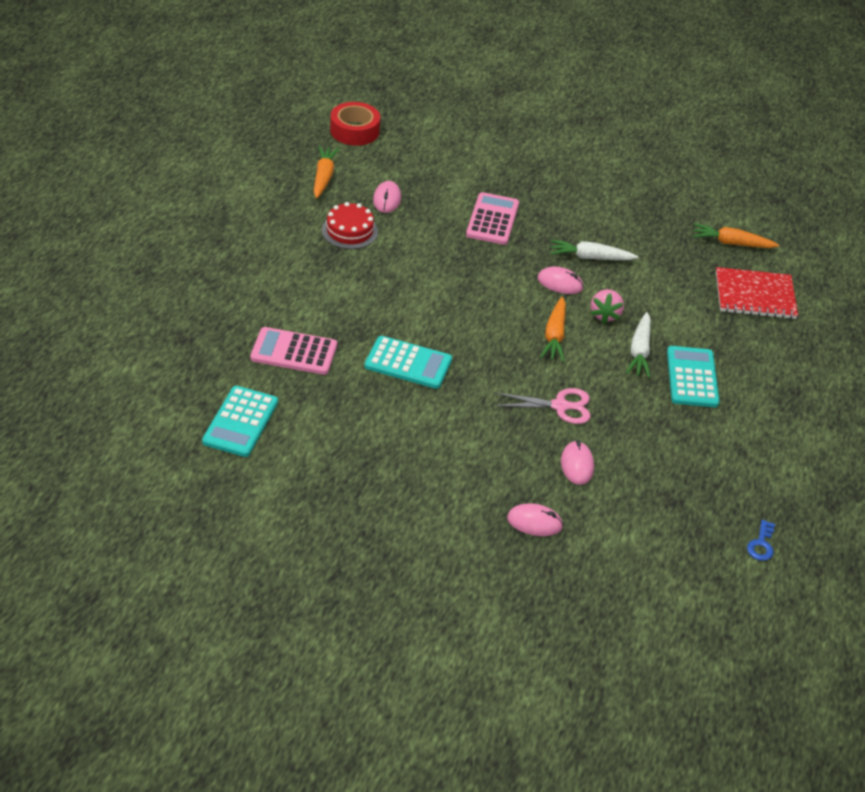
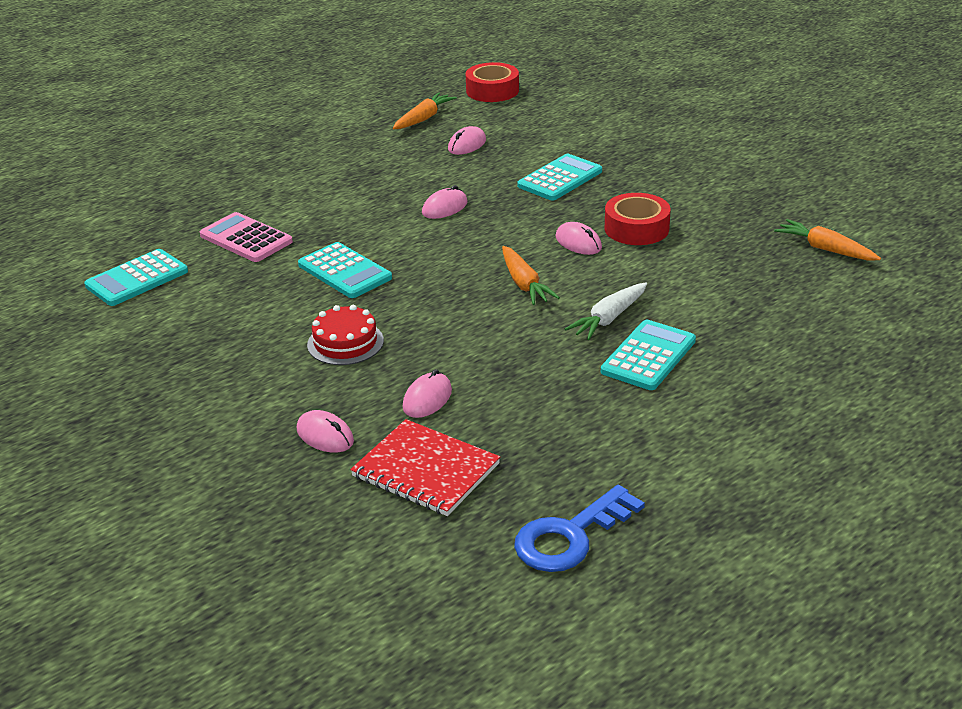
camera: 35 degrees right, 10 degrees down
red cake [322,202,378,249] -> red cake moved to [307,305,384,365]
pink calculator [466,192,519,245] -> turquoise calculator [517,154,602,201]
pink scissors [495,388,591,424] -> none
orange carrot [540,297,566,362] -> orange carrot turned 60 degrees counterclockwise [502,246,560,305]
white carrot [550,240,639,260] -> red tape [604,193,671,245]
pink strawberry [590,289,624,324] -> none
red notebook [716,267,798,319] -> red notebook moved to [350,419,500,516]
blue key [747,520,775,561] -> blue key [514,485,645,572], size x2.05
none -> pink mouse [422,185,468,219]

